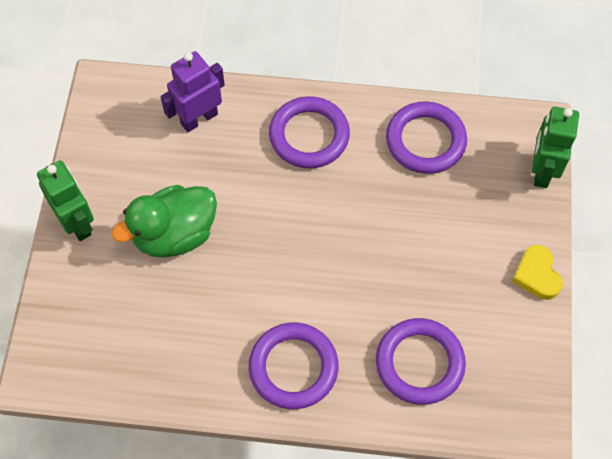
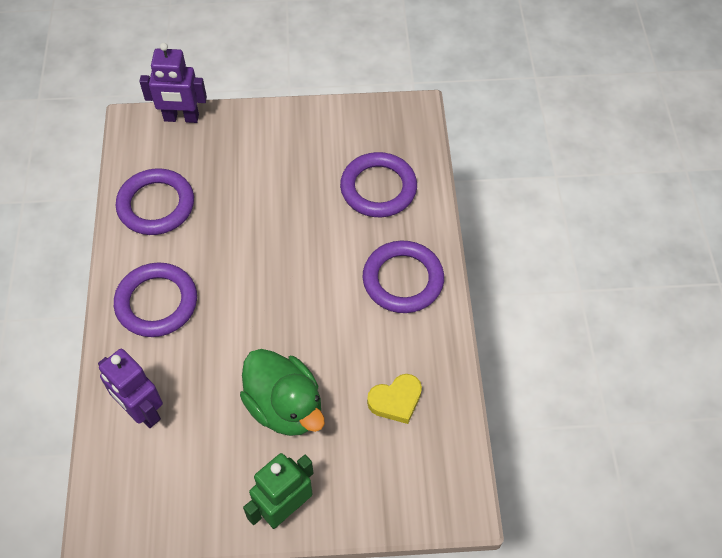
camera: 100 degrees left, 5 degrees down
yellow heart [512,245,563,300] -> yellow heart moved to [367,374,422,424]
green robot [532,107,579,188] -> purple robot [139,43,207,123]

